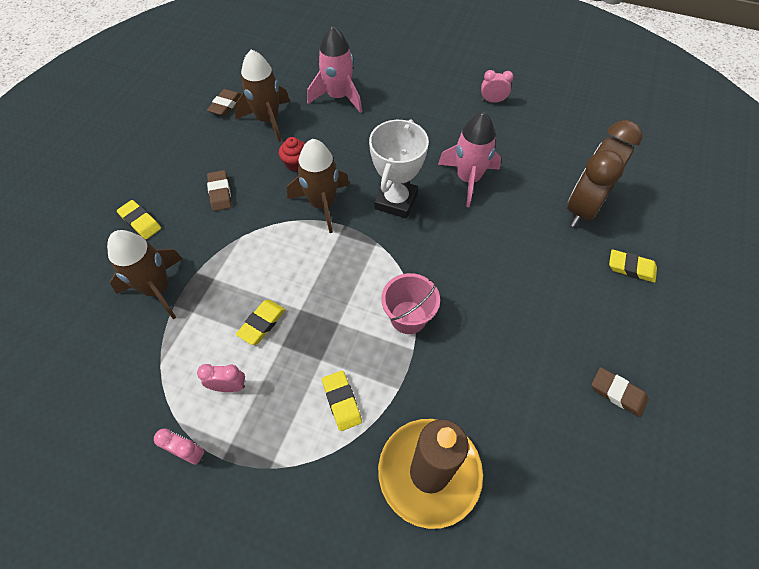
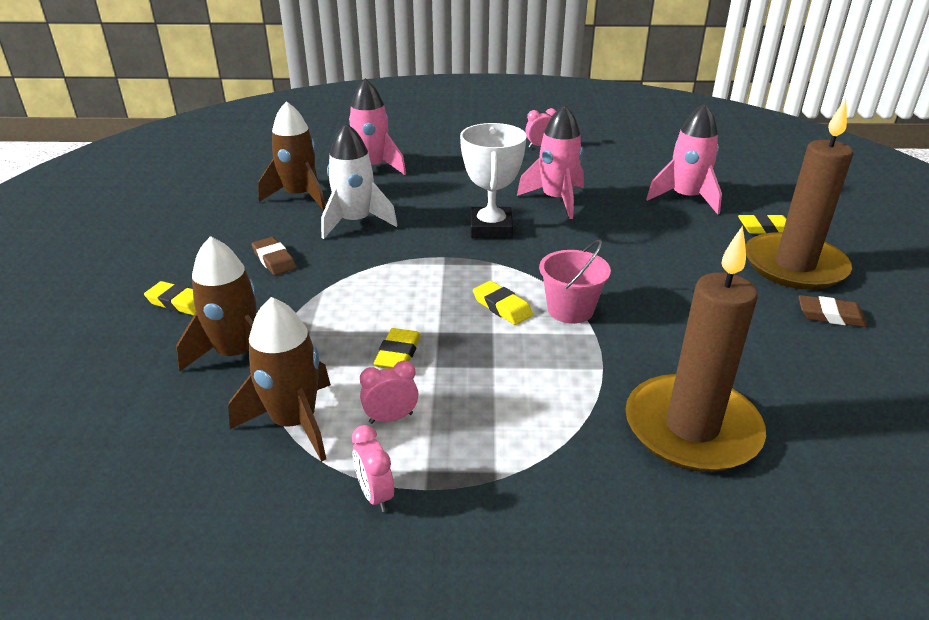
camera: 20 degrees left, 25 degrees down
pink clock [154,428,204,464] -> pink clock turned 120 degrees counterclockwise [352,425,394,512]
brown eraser [207,89,242,116] -> none
red cupcake [279,137,305,172] -> white rocket [321,123,398,239]
brown rocket [287,139,349,233] -> brown rocket moved to [228,297,331,462]
yellow eraser [322,370,362,431] -> yellow eraser moved to [473,281,533,325]
brown clock [567,120,642,227] -> pink rocket [646,103,722,214]
none -> brown candle [745,99,853,290]

